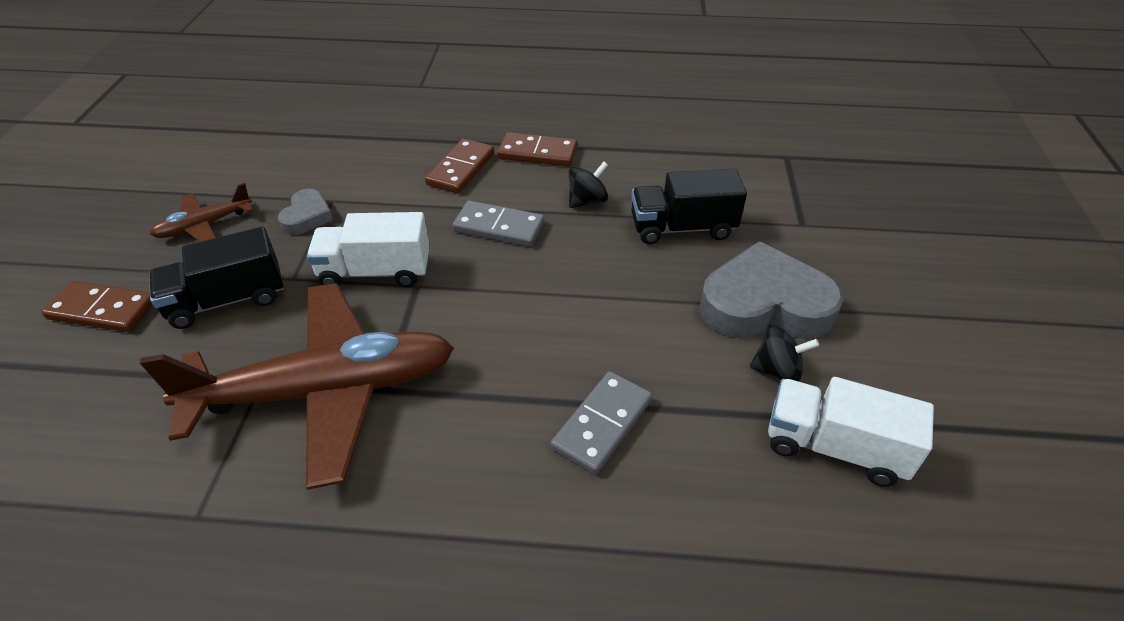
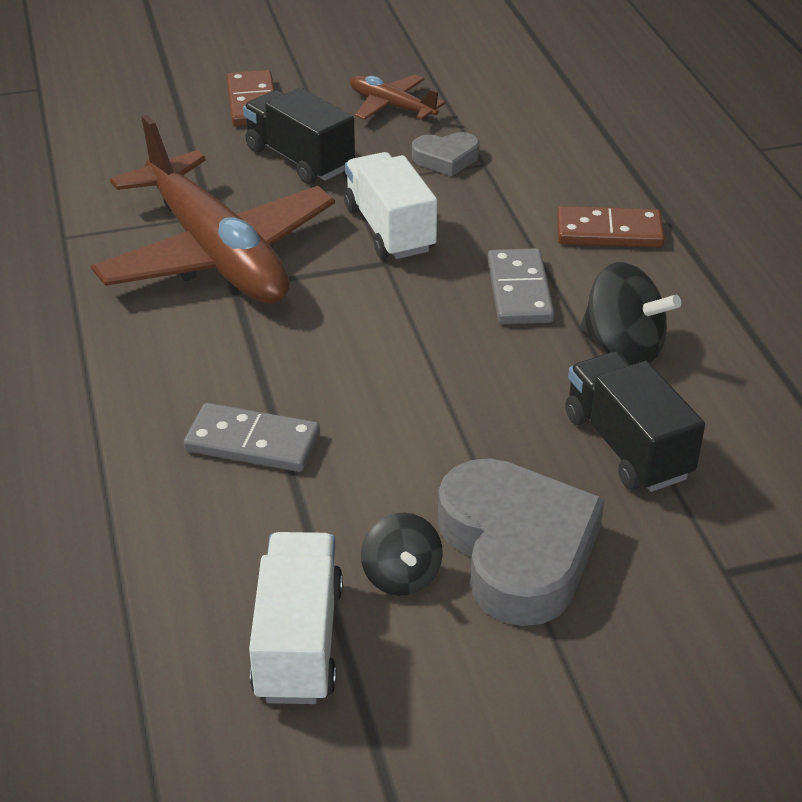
camera: 70 degrees right, 5 degrees down
brown domino [497,132,577,167] -> none
black spinning top [569,162,608,208] -> black spinning top [580,262,681,365], size x1.54

